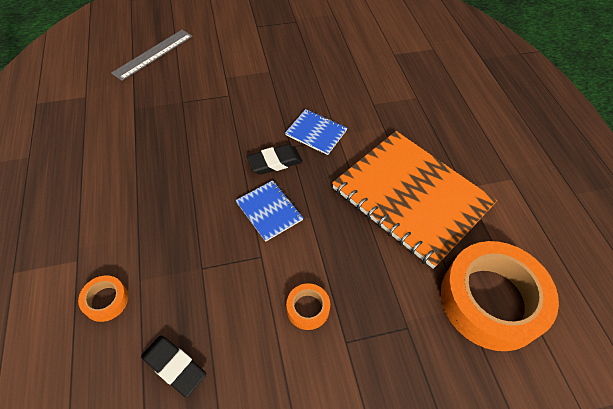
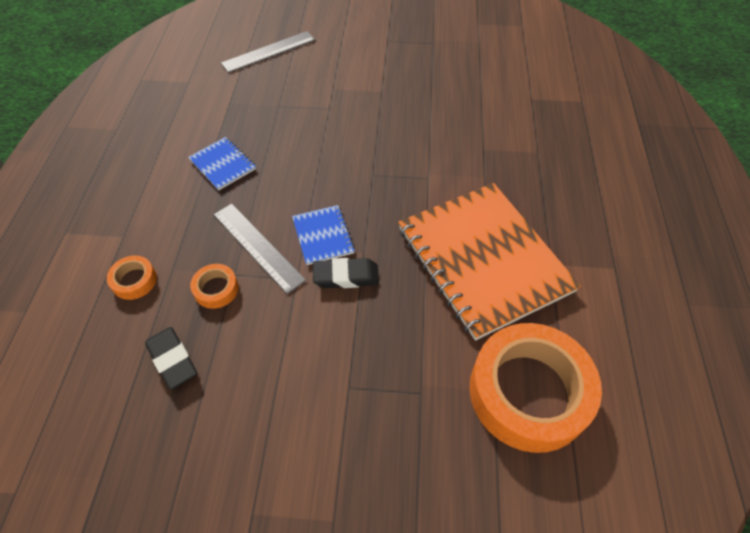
camera: 20 degrees right, 0 degrees up
black eraser [247,144,302,175] -> black eraser moved to [313,258,379,288]
blue notebook [285,109,347,155] -> blue notebook moved to [188,137,256,190]
orange tape [286,283,330,330] -> orange tape moved to [190,264,239,309]
none -> grey ruler [214,203,306,294]

